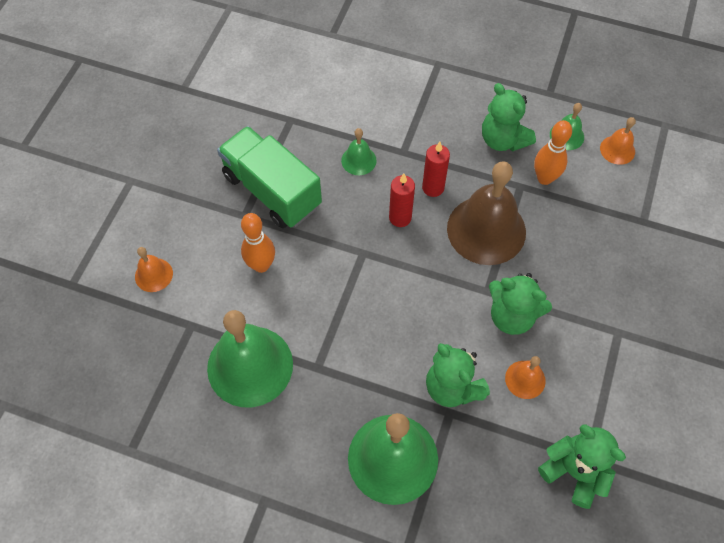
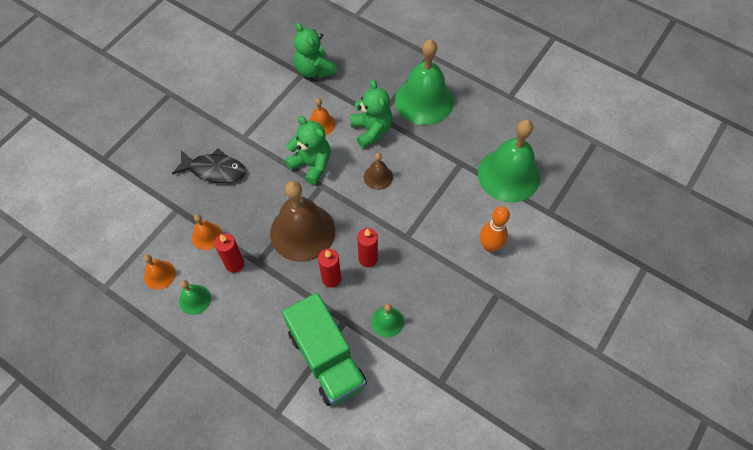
camera: 165 degrees left, 0 degrees up
orange bell [135,247,173,292] -> orange bell moved to [192,214,222,250]
green truck [217,126,322,228] -> green truck moved to [282,293,367,406]
green teddy bear [482,83,536,151] -> none
orange bowling pin [534,120,572,185] -> red candle [214,233,244,273]
none -> black fish [172,149,246,183]
none -> brown bell [364,153,393,190]

